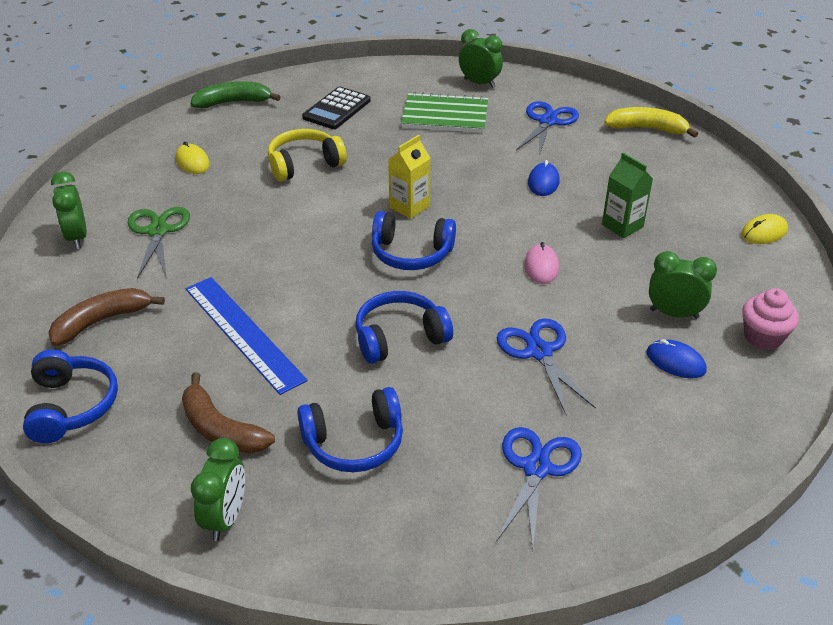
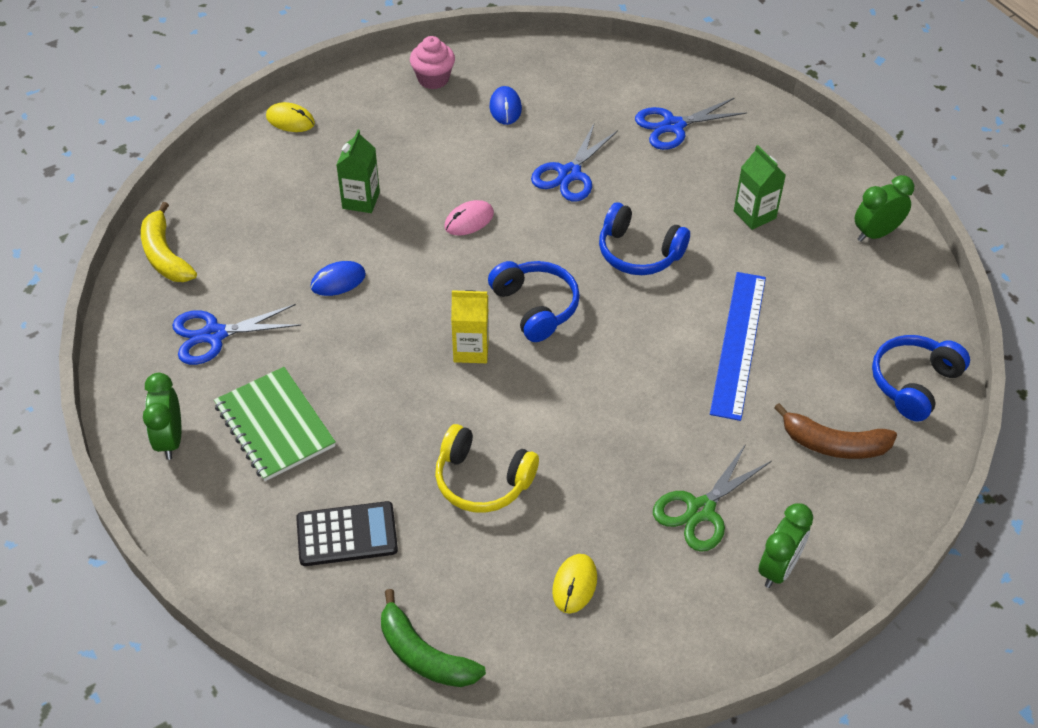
camera: 130 degrees left, 10 degrees up
brown banana [182,372,275,454] -> none
blue headphones [297,387,403,472] -> green carton [734,145,786,230]
green clock [649,251,717,319] -> none

